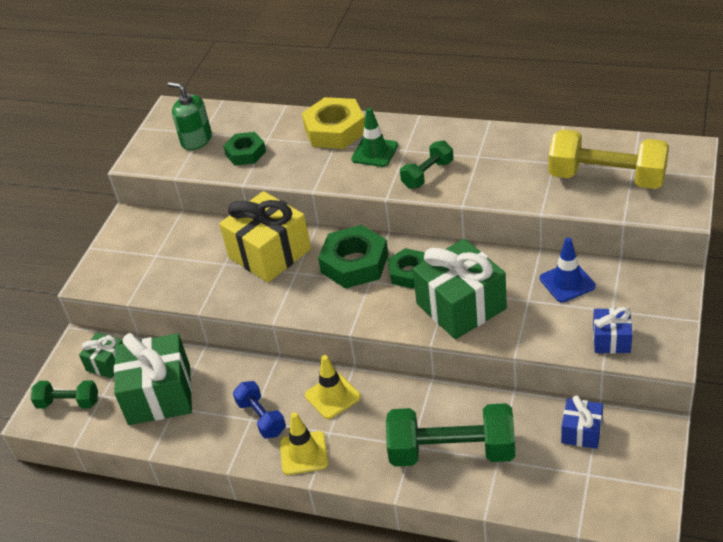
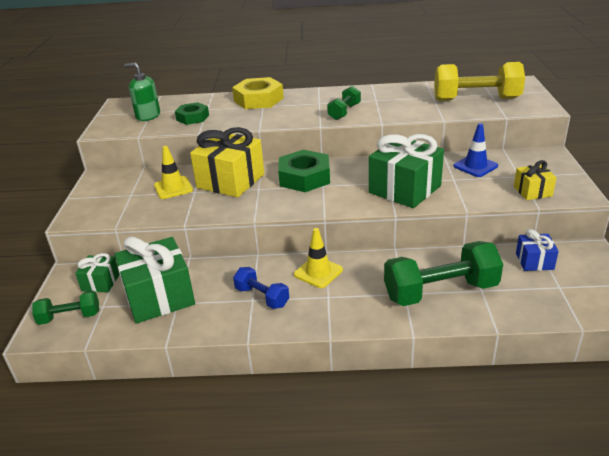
camera: 20 degrees left, 10 degrees down
yellow traffic cone [280,412,328,475] -> yellow traffic cone moved to [154,146,193,199]
green traffic cone [351,108,398,167] -> none
green nut [388,248,425,289] -> none
blue gift [593,307,633,353] -> yellow gift [514,160,557,200]

